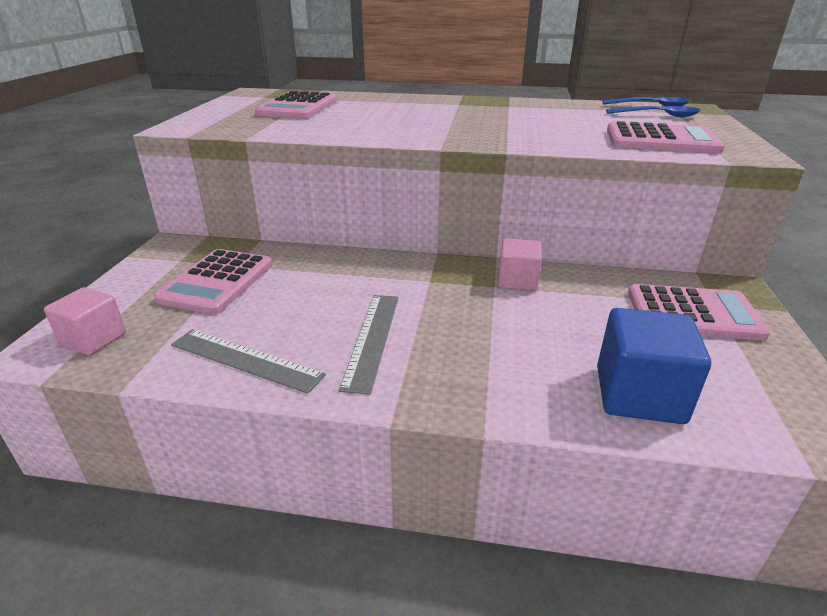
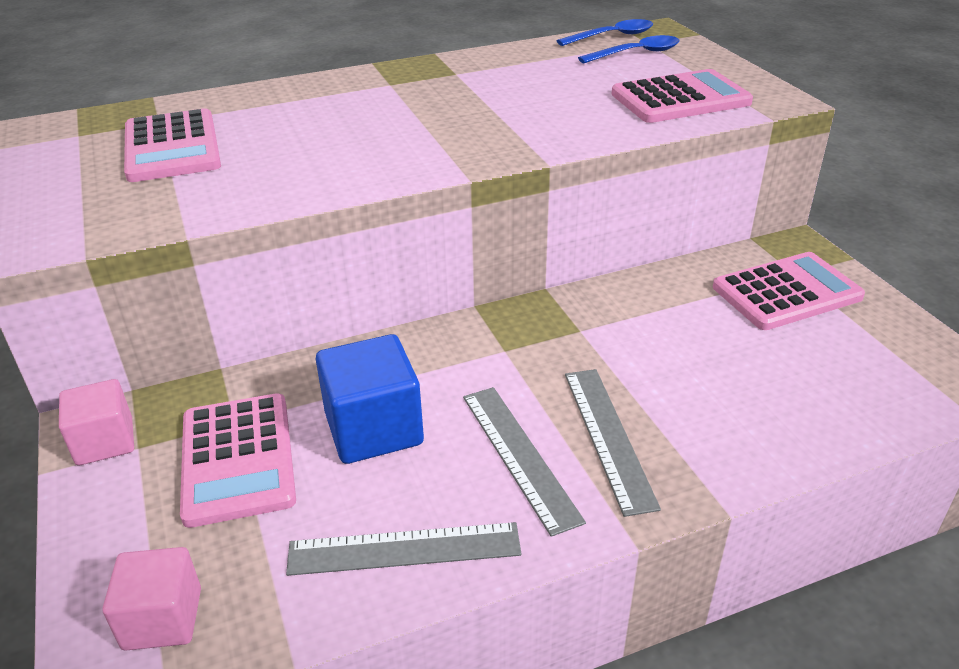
camera: 30 degrees left, 5 degrees up
pink cube [498,238,542,291] -> pink cube moved to [59,379,134,466]
blue cube [597,308,711,424] -> blue cube moved to [316,334,424,464]
none -> grey ruler [565,369,661,517]

